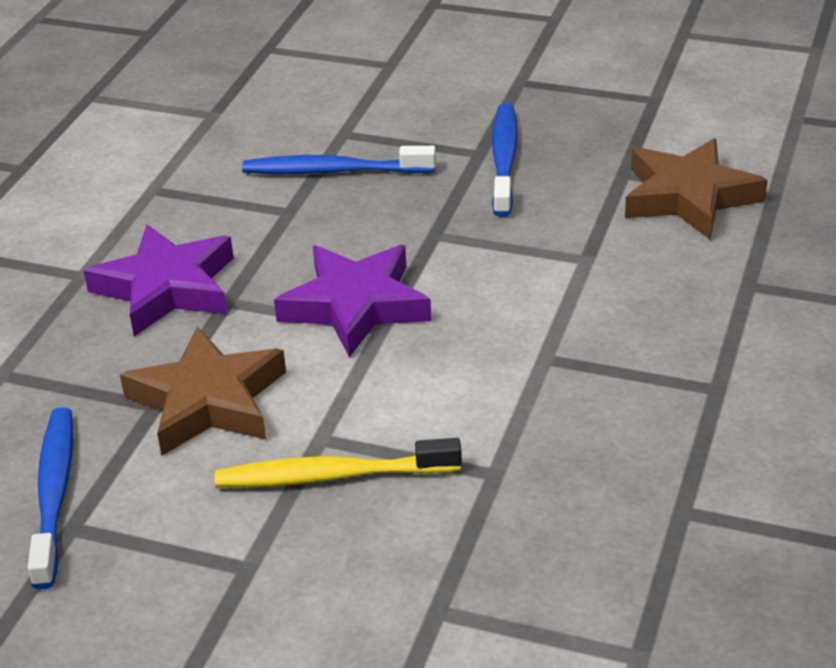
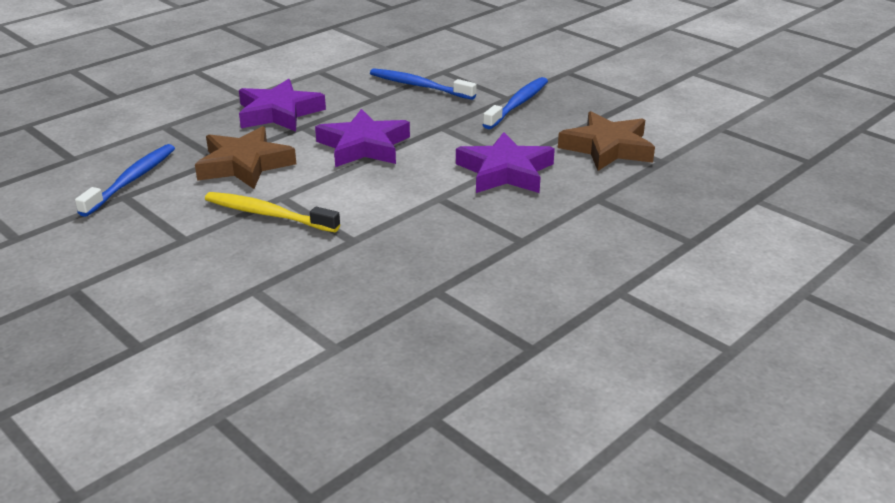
camera: 25 degrees right, 5 degrees down
none -> purple star [456,132,555,193]

